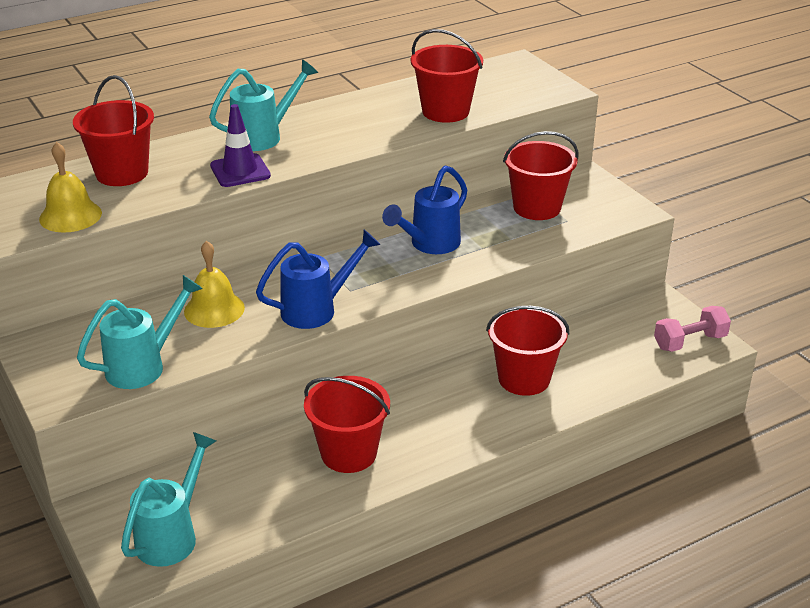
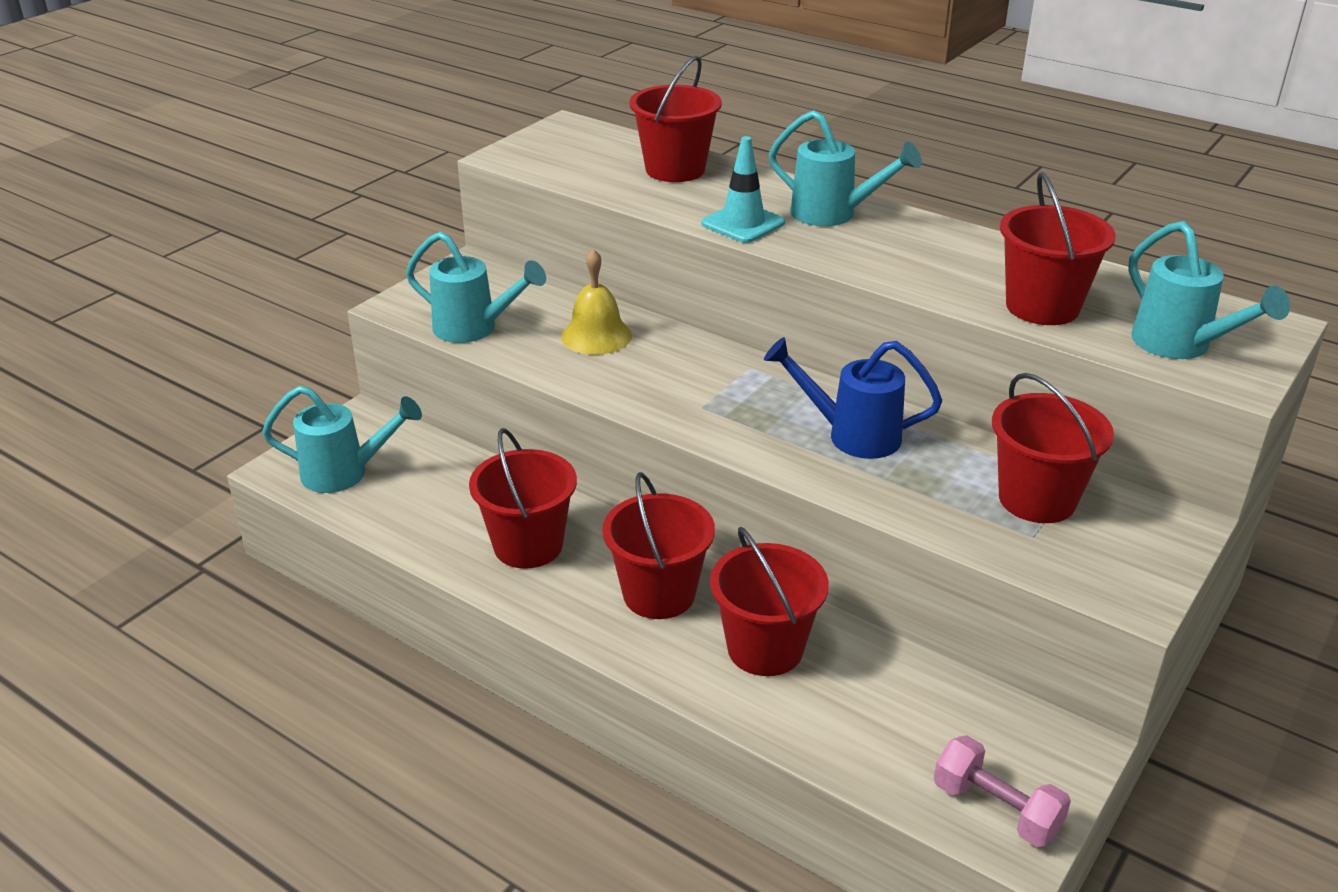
camera: 65 degrees right, 0 degrees up
yellow bell [39,142,102,232] -> none
purple traffic cone [210,104,271,187] -> turquoise traffic cone [701,136,785,243]
blue watering can [256,230,381,329] -> none
none -> red bucket [602,472,715,619]
none -> turquoise watering can [1128,221,1290,359]

